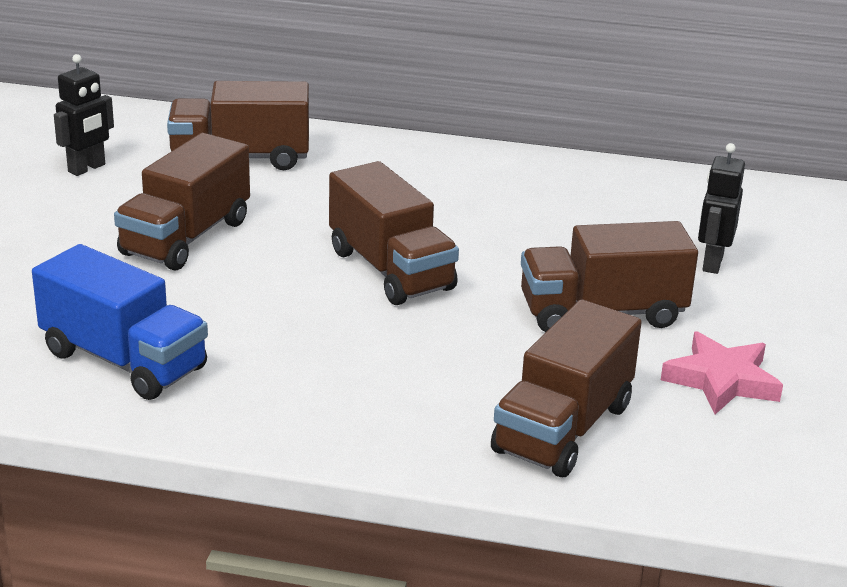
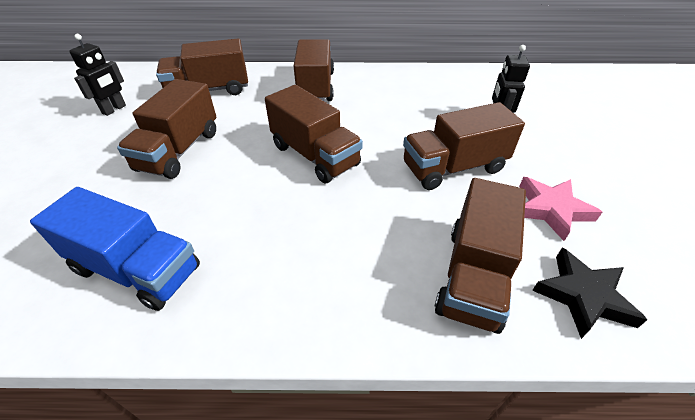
camera: 10 degrees left, 15 degrees up
none -> brown truck [294,39,334,102]
none -> black star [532,248,647,339]

